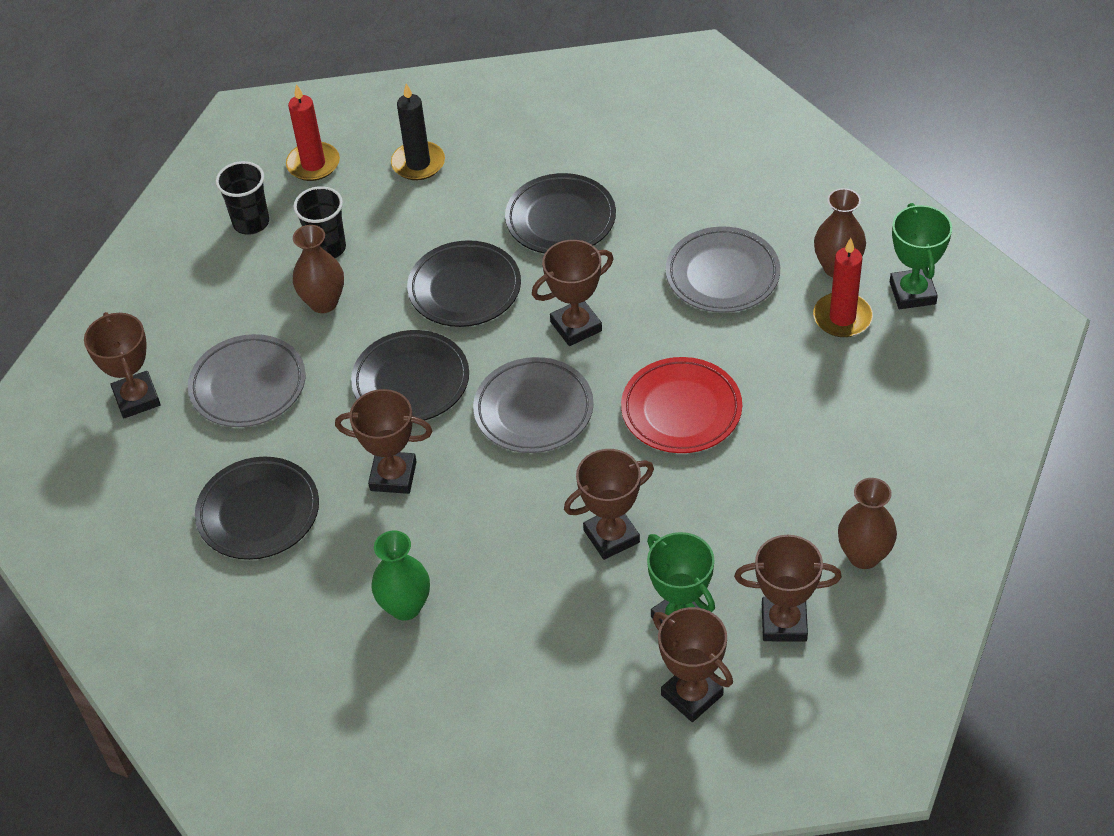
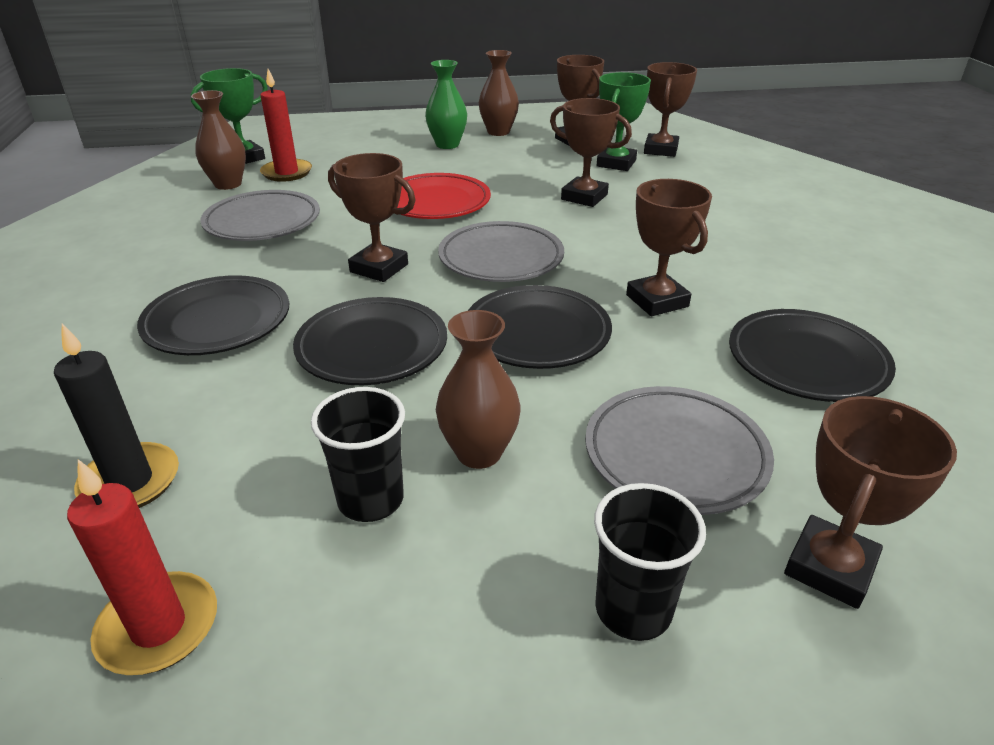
camera: 125 degrees left, 15 degrees down
black cup [216,161,269,235] -> black cup moved to [594,483,706,641]
green vase [371,530,430,621] -> green vase moved to [425,60,467,149]

